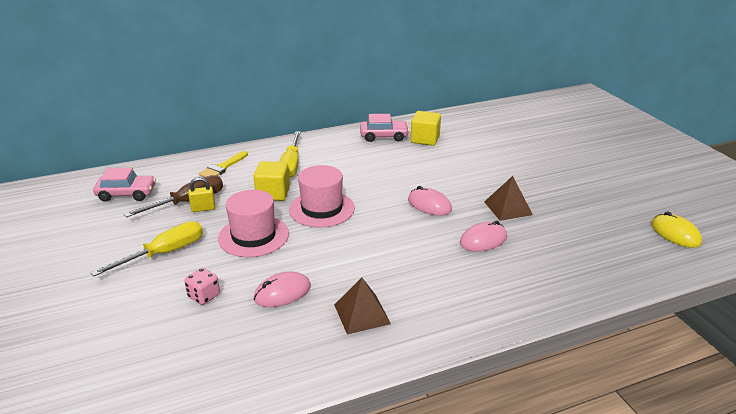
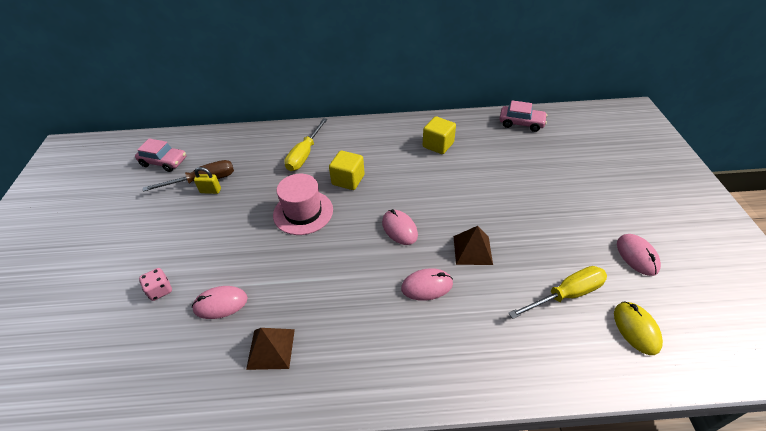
camera: 20 degrees right, 15 degrees up
yellow screwdriver [90,221,203,277] -> yellow screwdriver moved to [508,266,607,319]
yellow brush [199,151,248,177] -> none
pink hat [218,190,289,257] -> none
yellow cube [253,161,290,201] -> yellow cube moved to [329,151,365,190]
pink car [360,114,409,142] -> pink car moved to [499,100,547,132]
none -> pink mouse [617,234,661,276]

